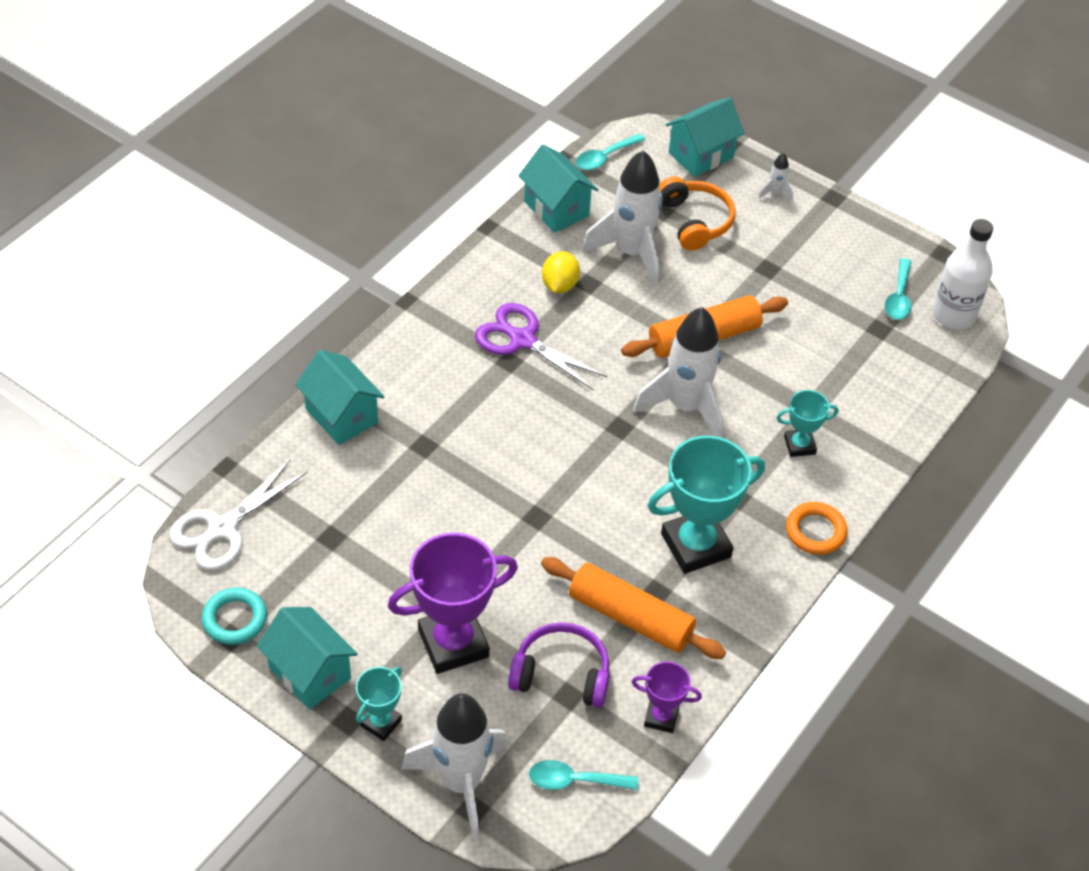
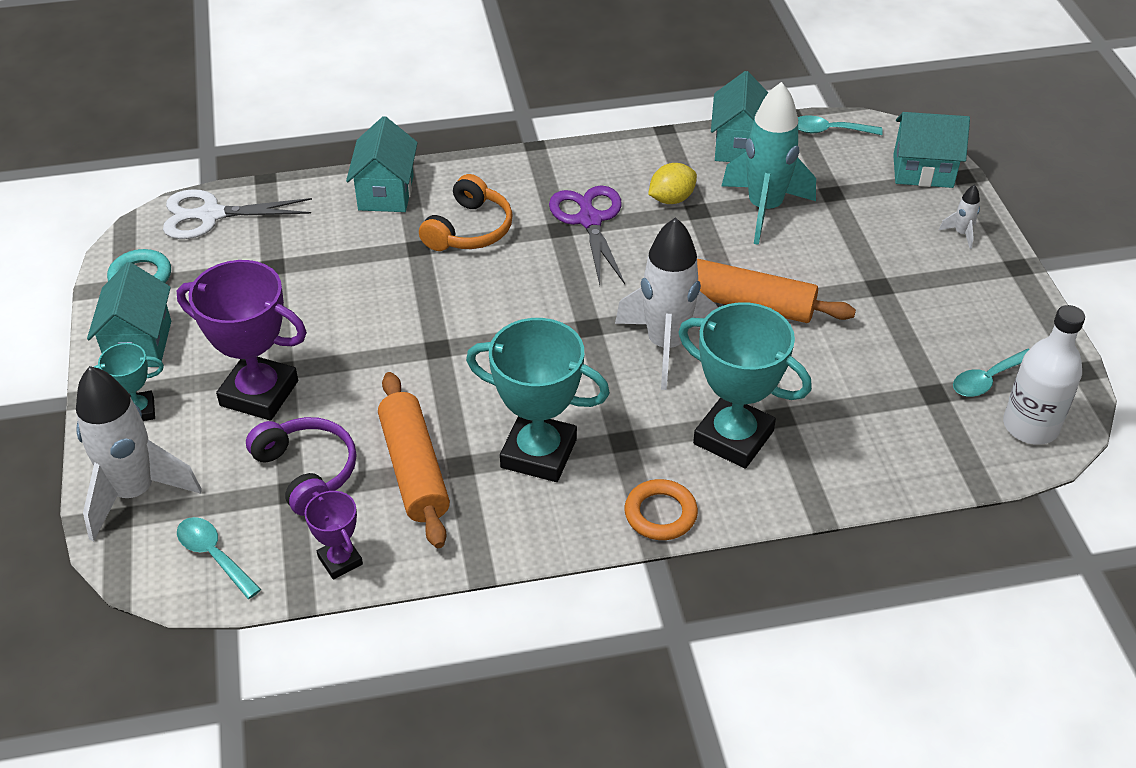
camera: 45 degrees right, 5 degrees down
white rocket [582,150,663,287] -> turquoise rocket [722,82,816,245]
orange headphones [660,176,735,251] -> orange headphones moved to [419,174,513,251]
turquoise trophy [776,390,838,457] -> turquoise trophy [678,302,812,469], size x1.92

